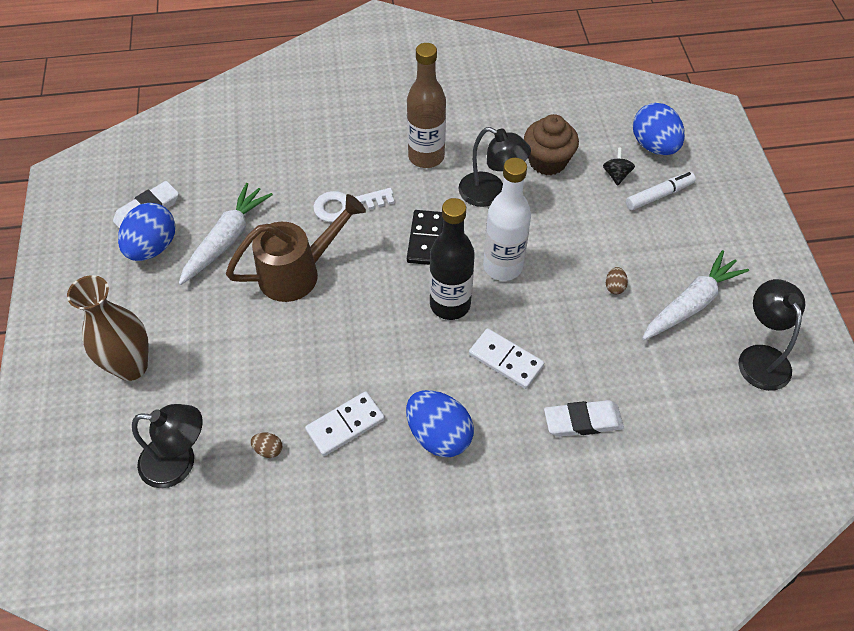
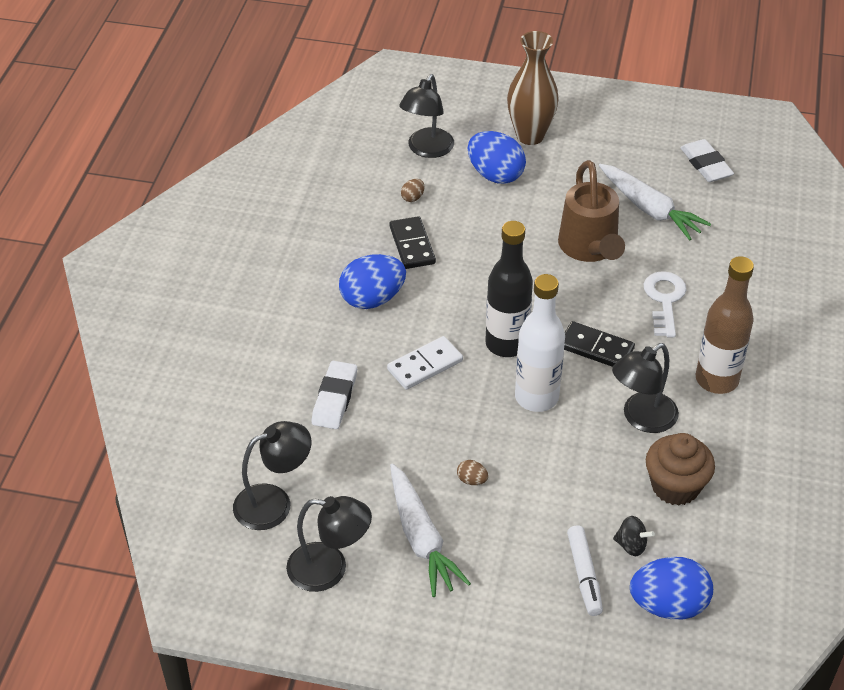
camera: 110 degrees right, 10 degrees down
blue egg [118,203,175,261] -> blue egg moved to [468,131,526,184]
white domino [305,391,385,456] -> black domino [390,216,436,269]
none -> black lamp [233,421,312,530]

